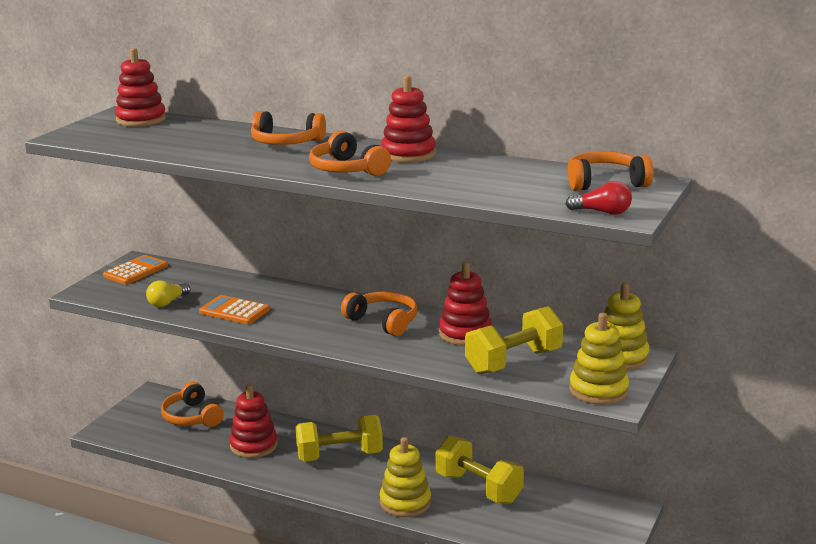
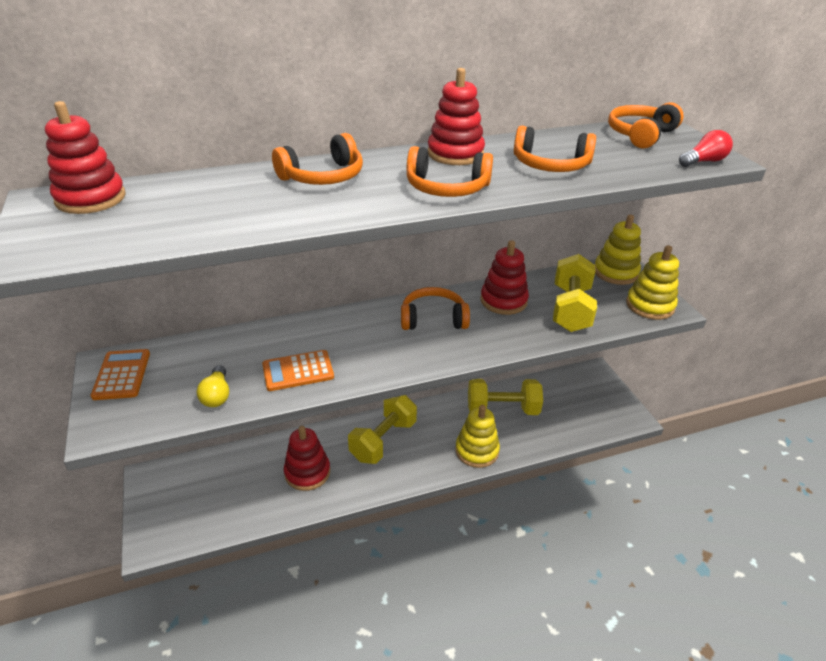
camera: 45 degrees left, 15 degrees up
orange headphones [161,382,224,427] -> orange headphones moved to [514,126,596,172]

